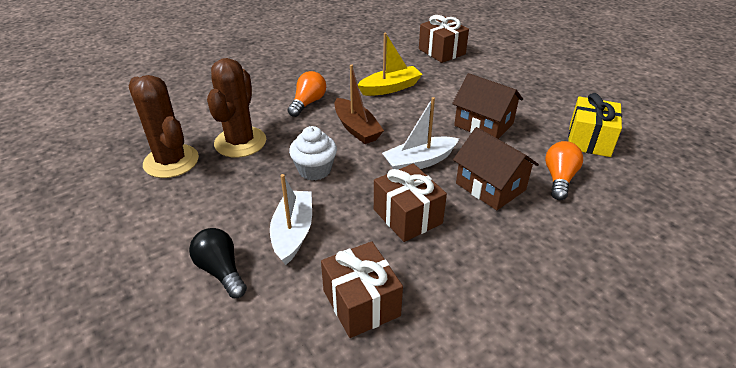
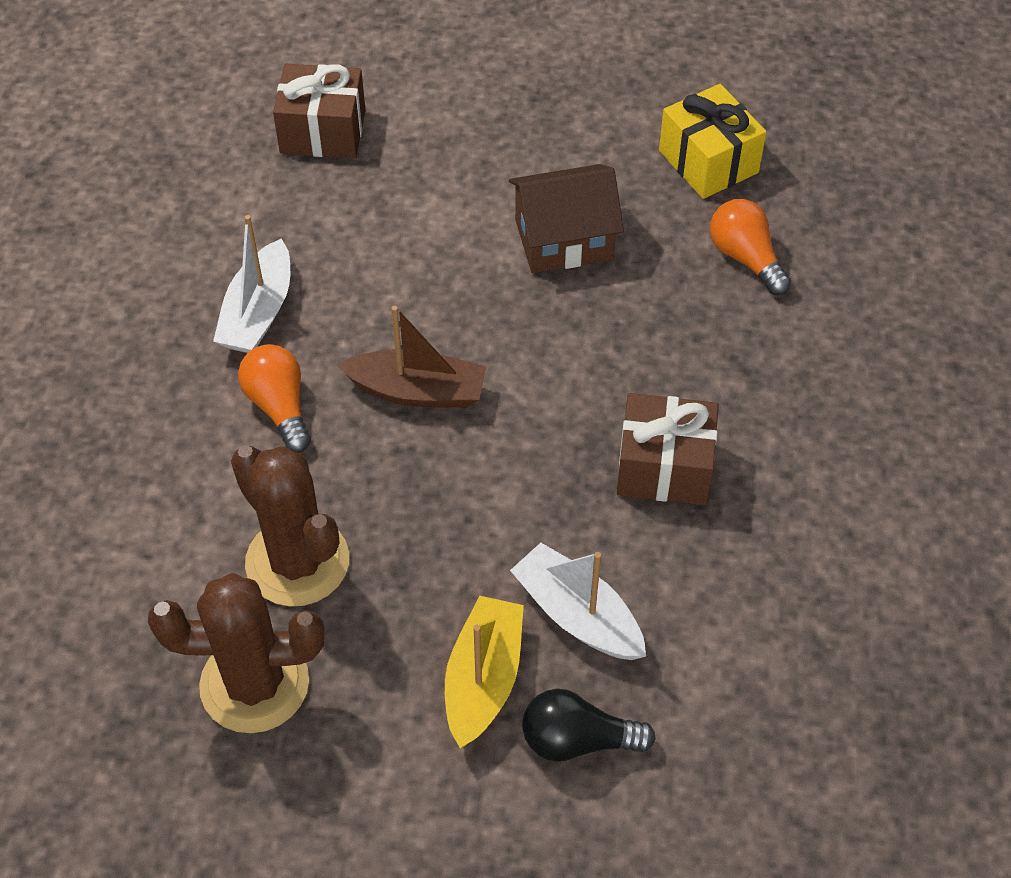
camera: 50 degrees left, 15 degrees up
white cupcake [289,126,337,181] -> none
brown gift [321,241,403,338] -> none
yellow boat [358,33,422,96] -> yellow boat moved to [445,596,524,748]
white boat [382,97,459,170] -> white boat moved to [213,215,290,353]
brown house [453,127,539,210] -> none

